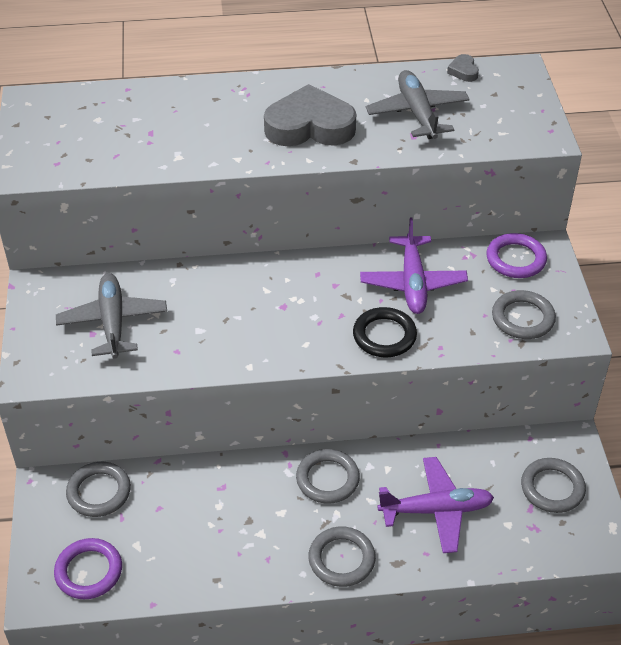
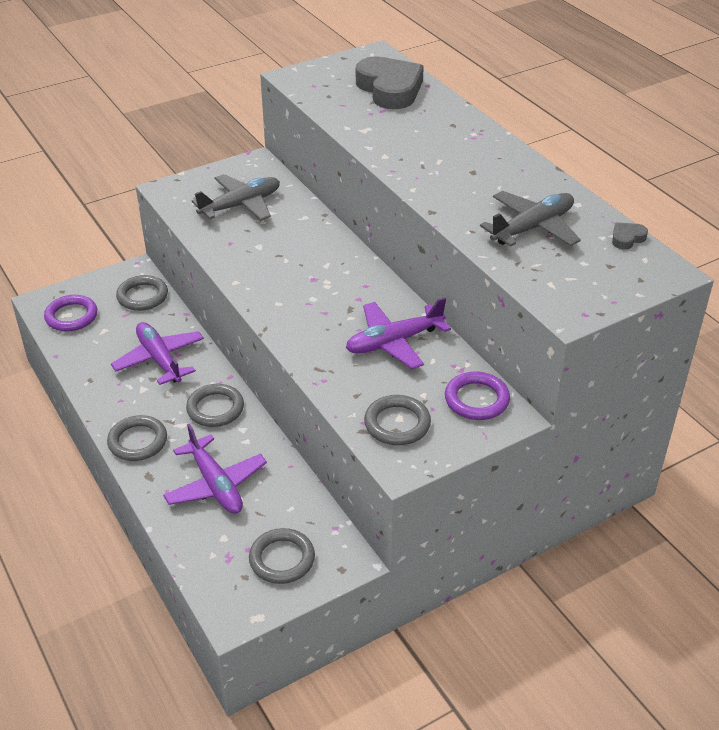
camera: 65 degrees right, 5 degrees down
grey heart [264,84,356,146] -> grey heart moved to [356,56,424,109]
black ring [353,307,417,357] -> none
none -> purple plane [111,322,204,385]

